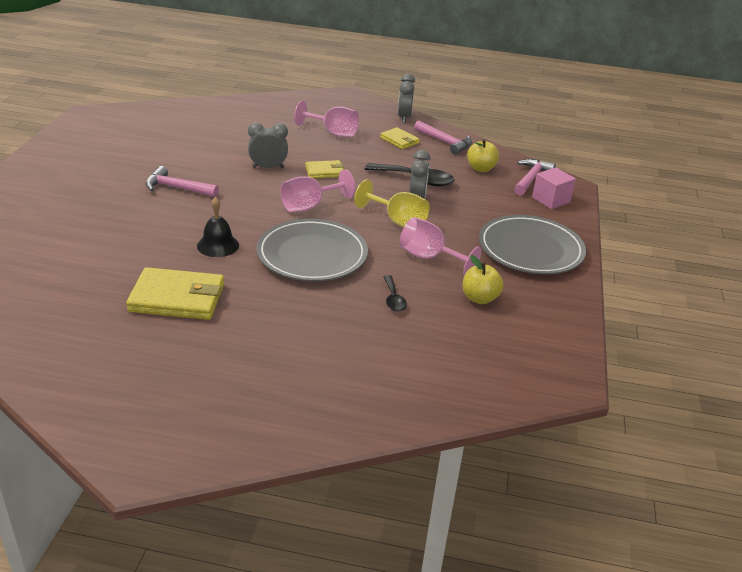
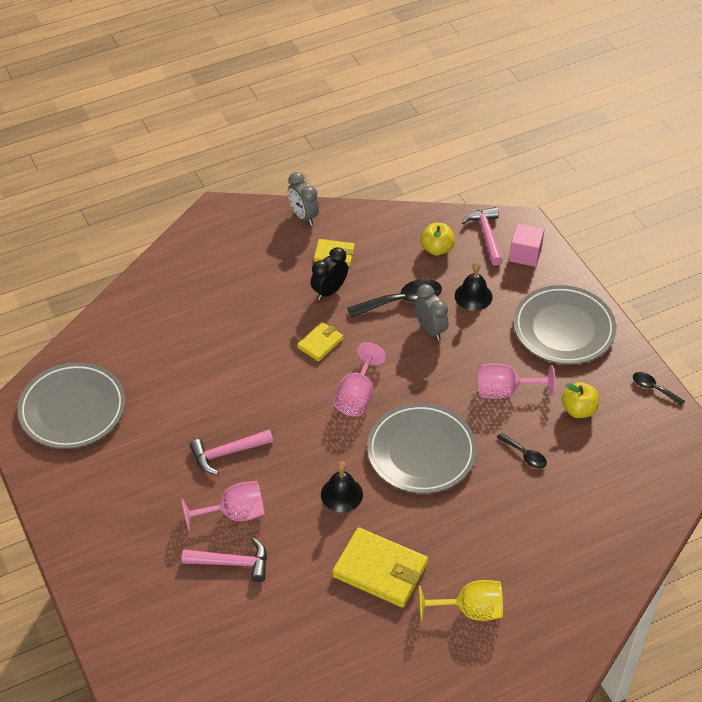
camera: 35 degrees left, 15 degrees up
yellow wallet [126,267,224,320] -> yellow wallet turned 60 degrees clockwise [332,527,428,608]
grey clock [248,122,288,168] -> none
pink goblet [294,101,359,137] -> pink goblet moved to [181,481,265,531]
yellow goblet [354,179,430,227] -> yellow goblet moved to [419,580,503,621]
pink hammer [414,121,472,154] -> pink hammer moved to [182,538,267,582]
none -> grey plate [17,362,125,449]
none -> black clock [311,247,348,300]
none -> black bell [455,262,493,311]
none -> black spoon [633,372,685,406]

